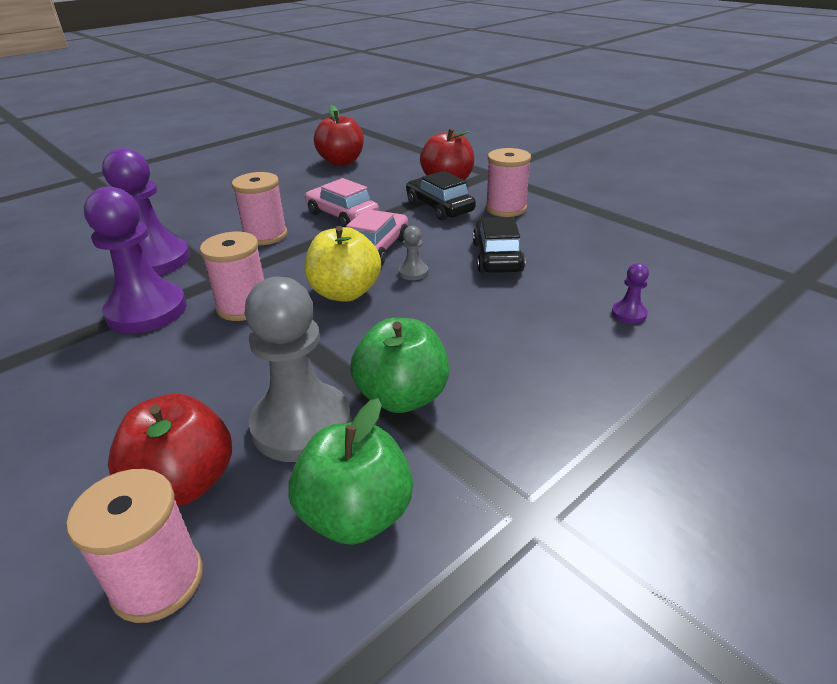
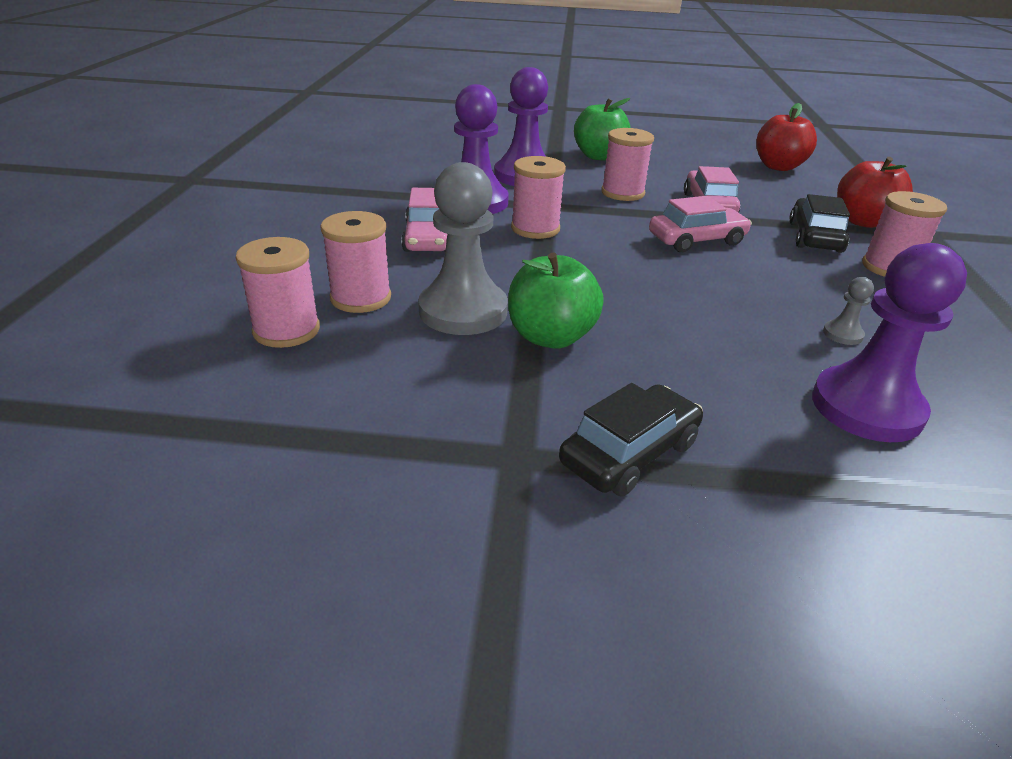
camera: 45 degrees right, 0 degrees up
red apple [108,394,232,506] -> pink spool [320,211,391,313]
green apple [289,399,413,545] -> green apple moved to [574,98,631,160]
yellow apple [304,226,381,302] -> none
grey pawn [398,226,428,280] -> grey pawn moved to [823,277,874,345]
black car [473,217,525,273] -> black car moved to [559,383,703,496]
purple pawn [612,263,649,324] -> purple pawn [812,243,967,442], size x2.38
none -> pink car [401,188,447,252]

